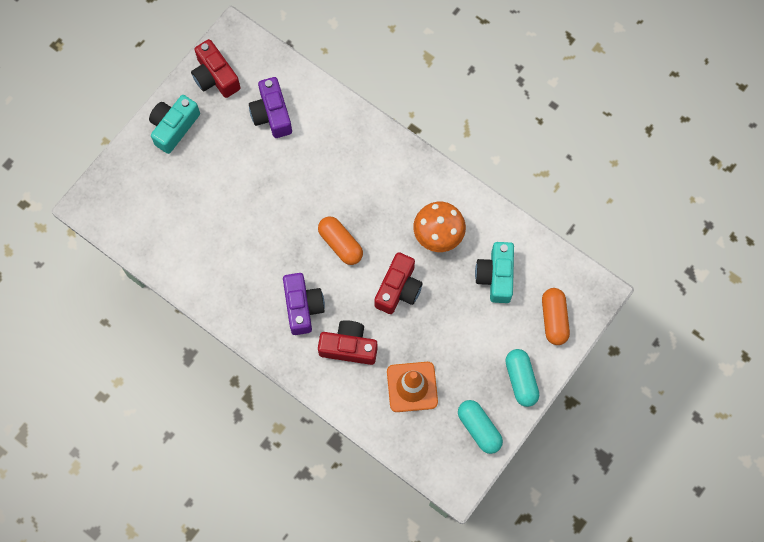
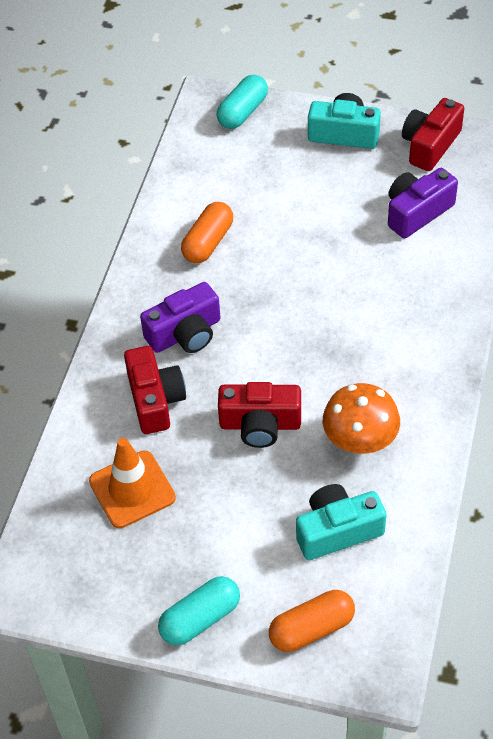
camera: 70 degrees right, 20 degrees down
orange capsule [318,217,363,265] -> orange capsule moved to [181,202,233,263]
turquoise capsule [458,400,503,454] -> turquoise capsule moved to [216,75,268,129]

